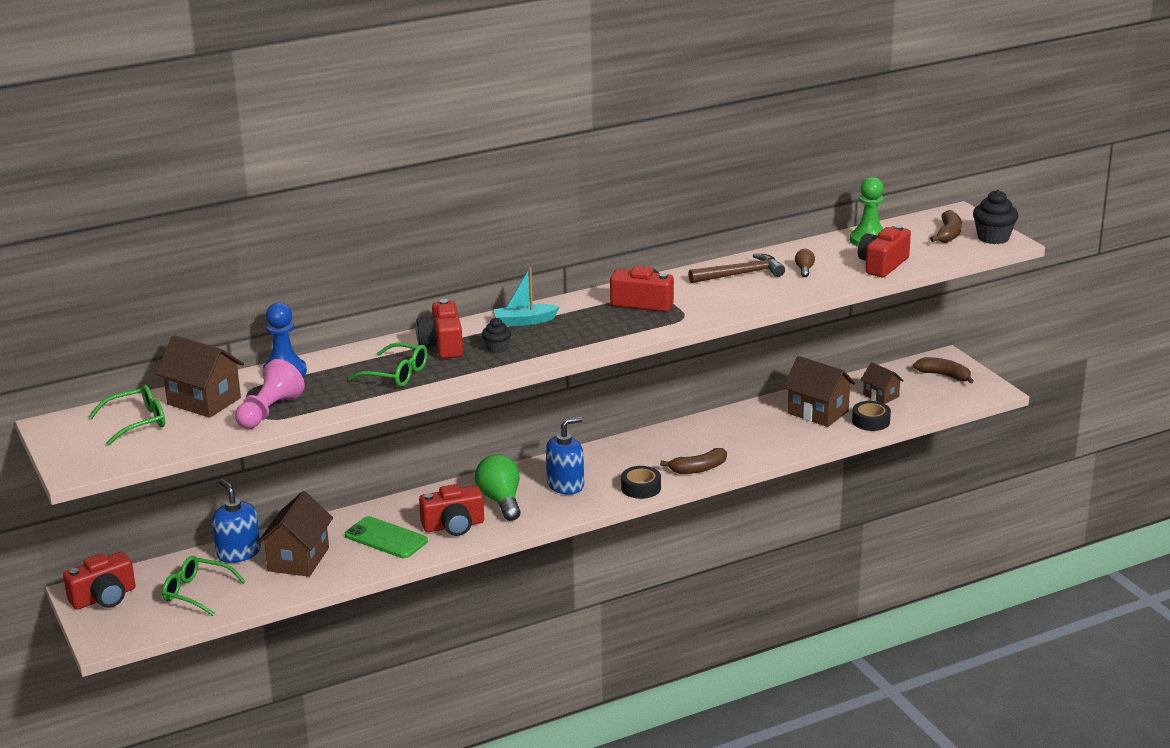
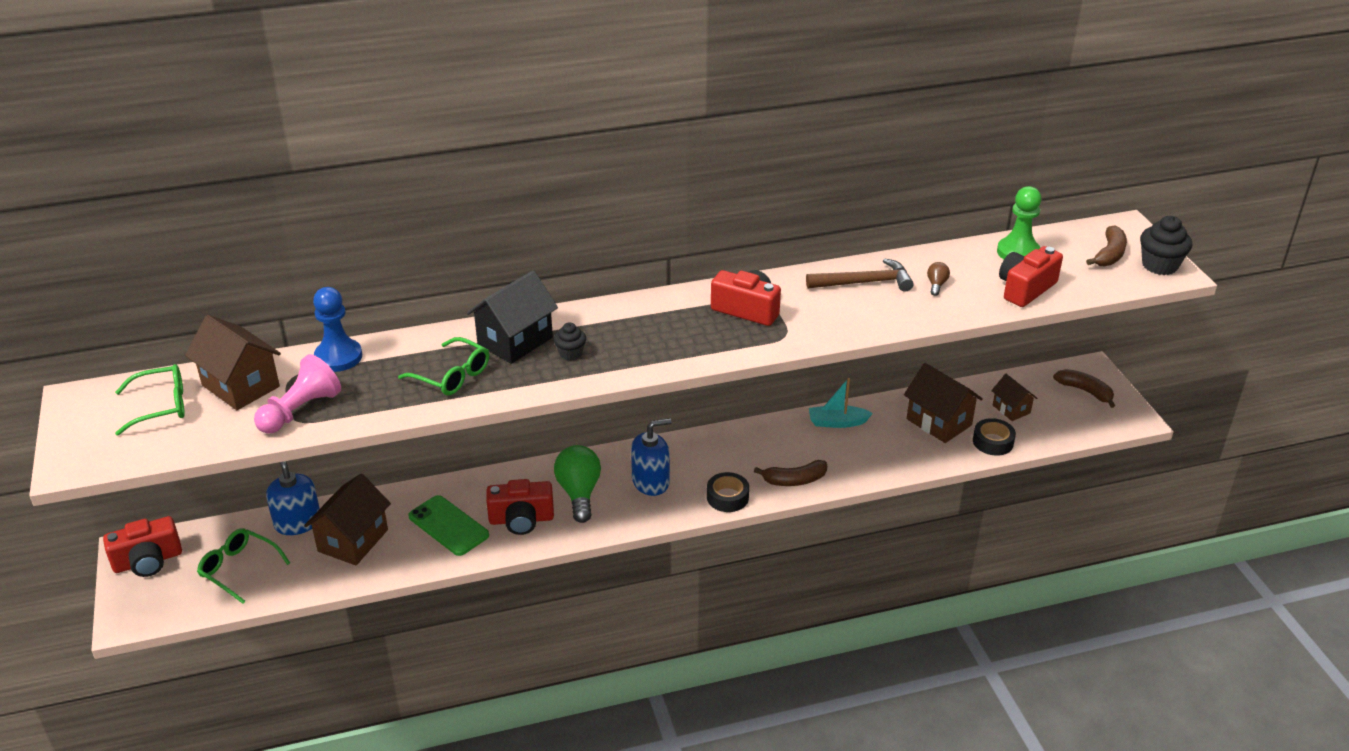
camera: 10 degrees right, 10 degrees up
red camera [416,299,463,359] -> black house [467,271,558,364]
turquoise boat [493,267,560,326] -> turquoise boat moved to [809,378,873,428]

